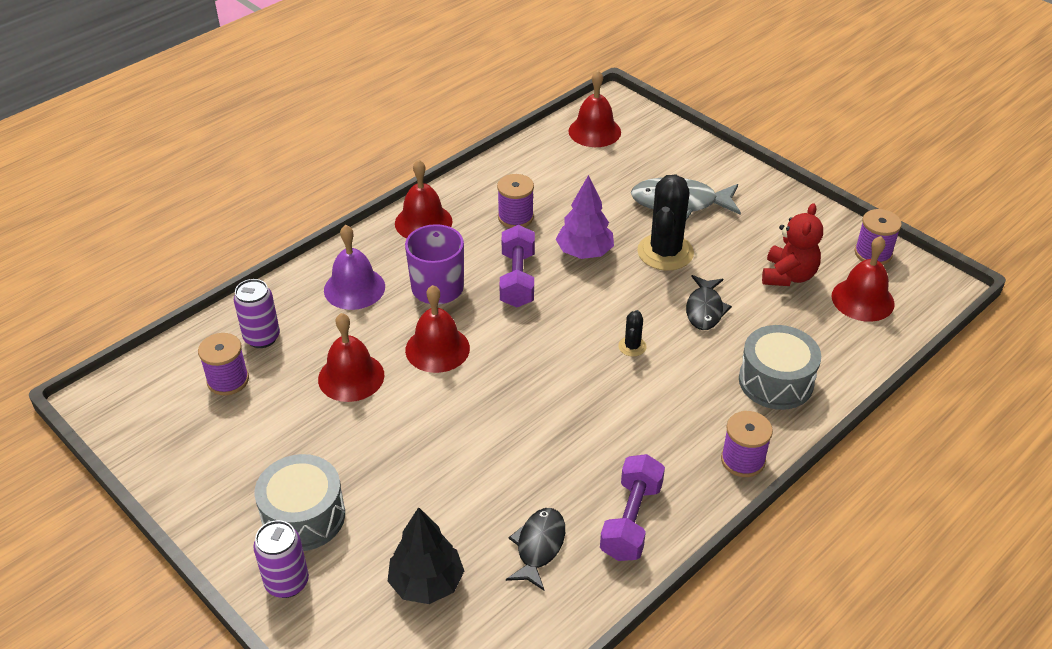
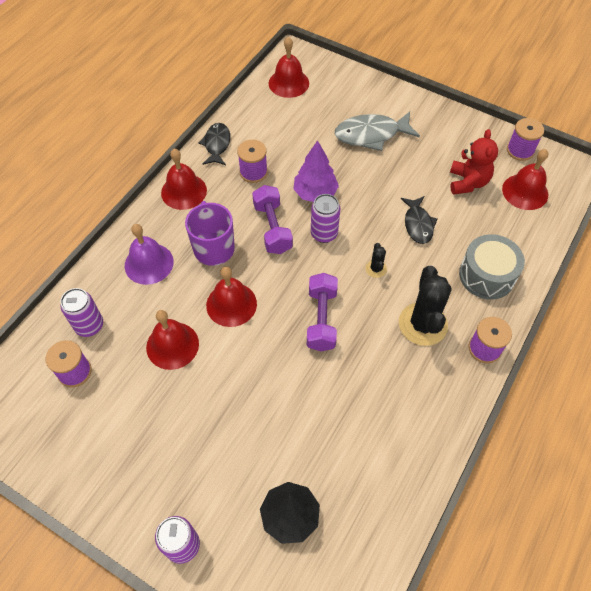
camera: 15 degrees left, 15 degrees up
grey drum [254,454,345,551] -> none
black fish [506,508,565,590] -> black fish moved to [199,123,230,165]
purple dumbbell [600,454,665,561] -> purple dumbbell moved to [307,273,338,351]
black cactus [637,174,694,271] -> black cactus moved to [399,266,452,346]
none -> purple can [311,194,340,243]

